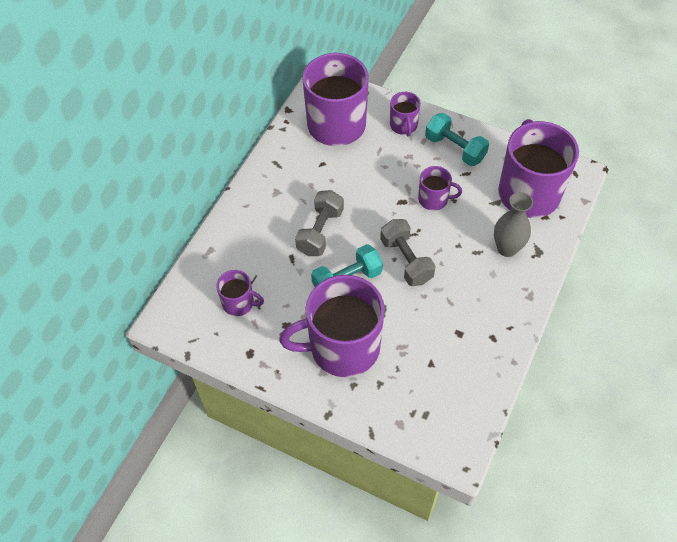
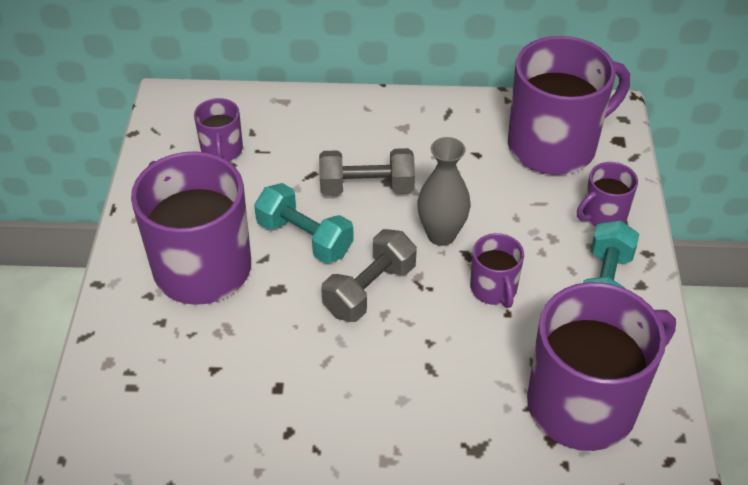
camera: 65 degrees right, 10 degrees down
grey vase [494,192,533,257] -> grey vase moved to [417,137,471,246]

